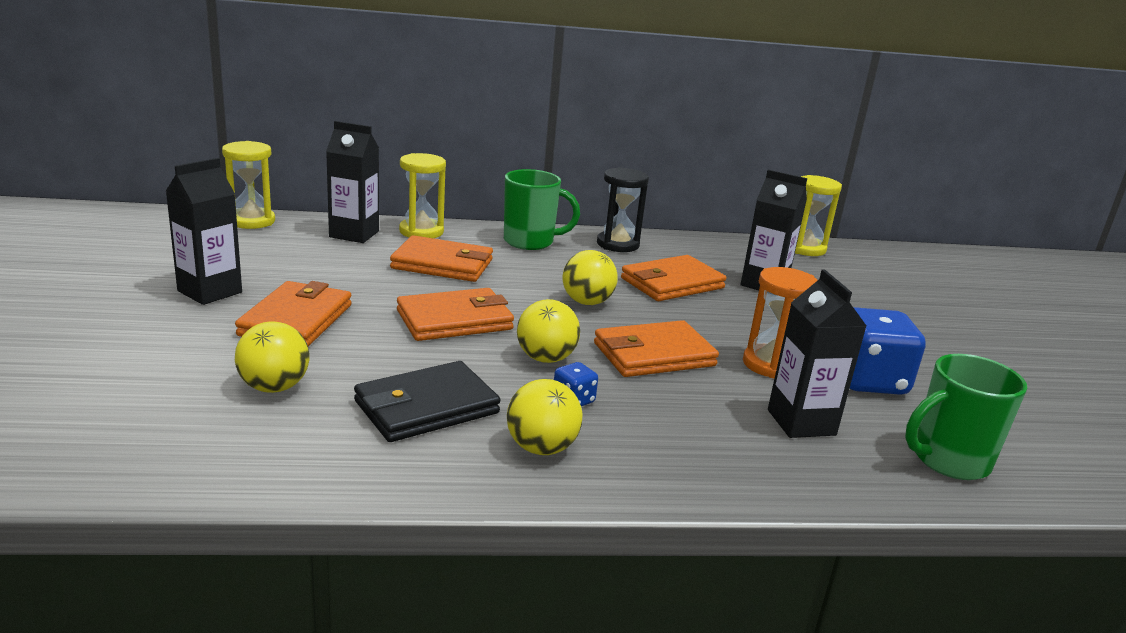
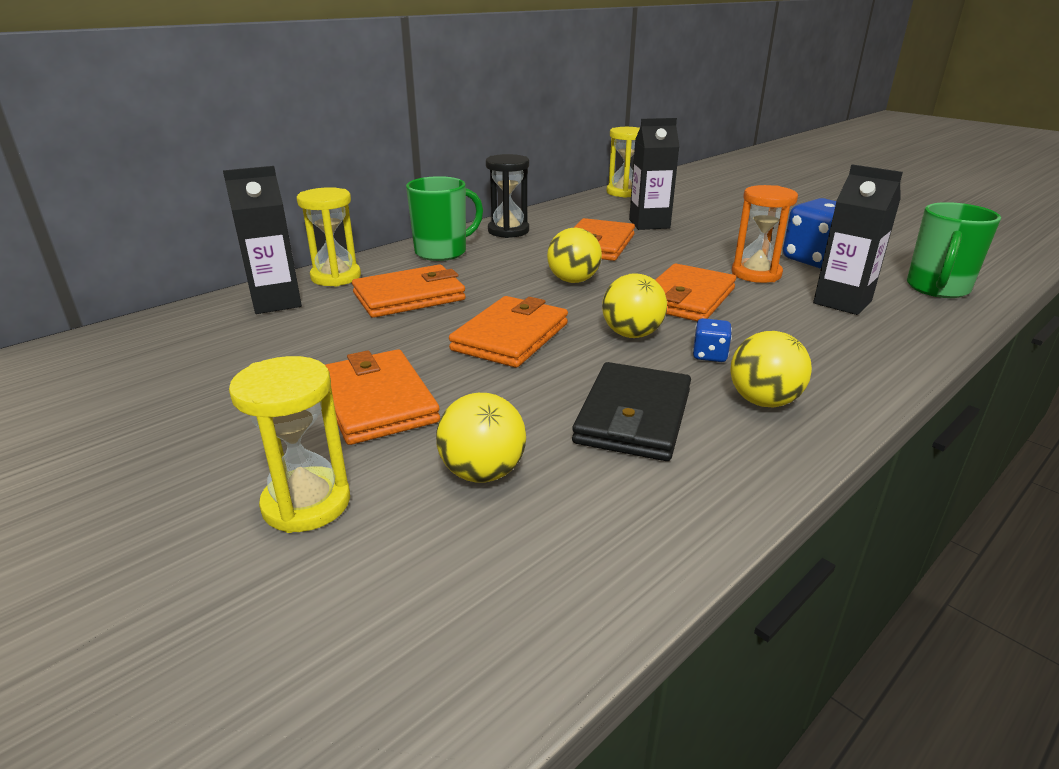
camera: 35 degrees left, 5 degrees up
black carton [166,158,242,305] -> none
yellow hourglass [222,141,275,229] -> yellow hourglass moved to [229,356,350,533]

